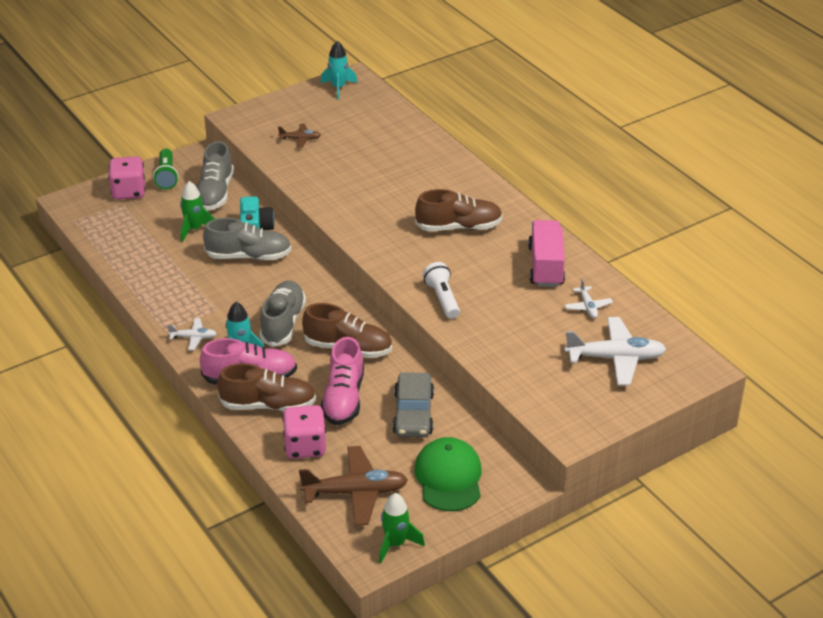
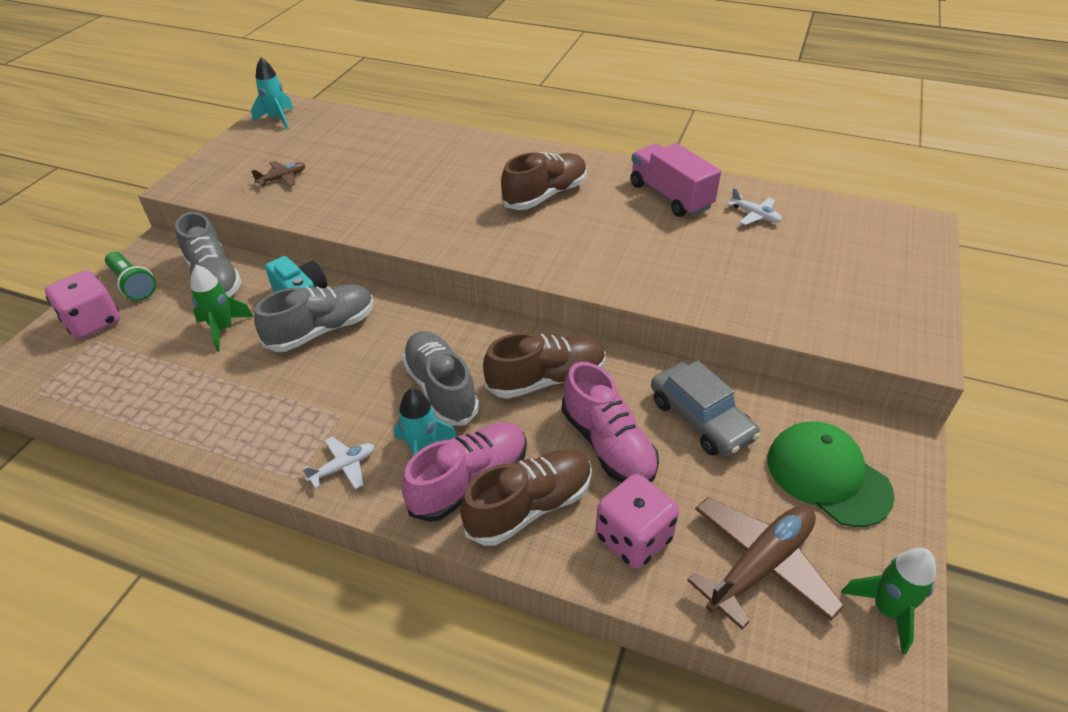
camera: 35 degrees left, 5 degrees up
white flashlight [423,262,460,319] -> none
white plane [564,317,666,385] -> none

